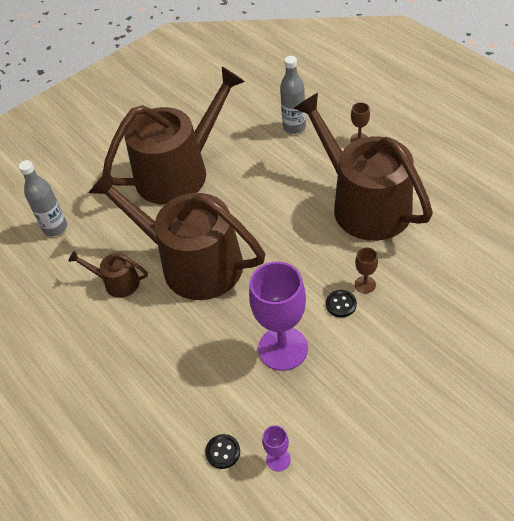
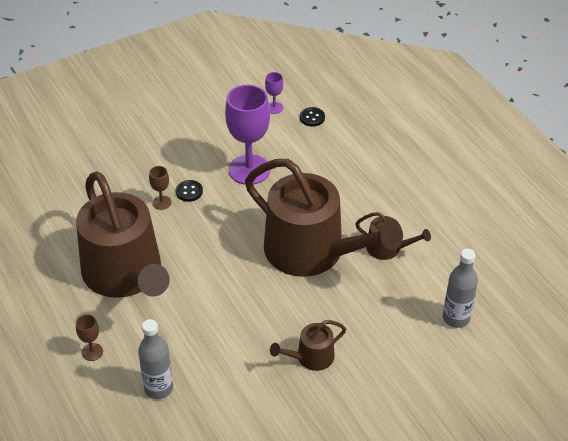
camera: 175 degrees left, 5 degrees down
brown watering can [102,67,245,205] -> brown watering can [270,320,346,371], size x0.43

